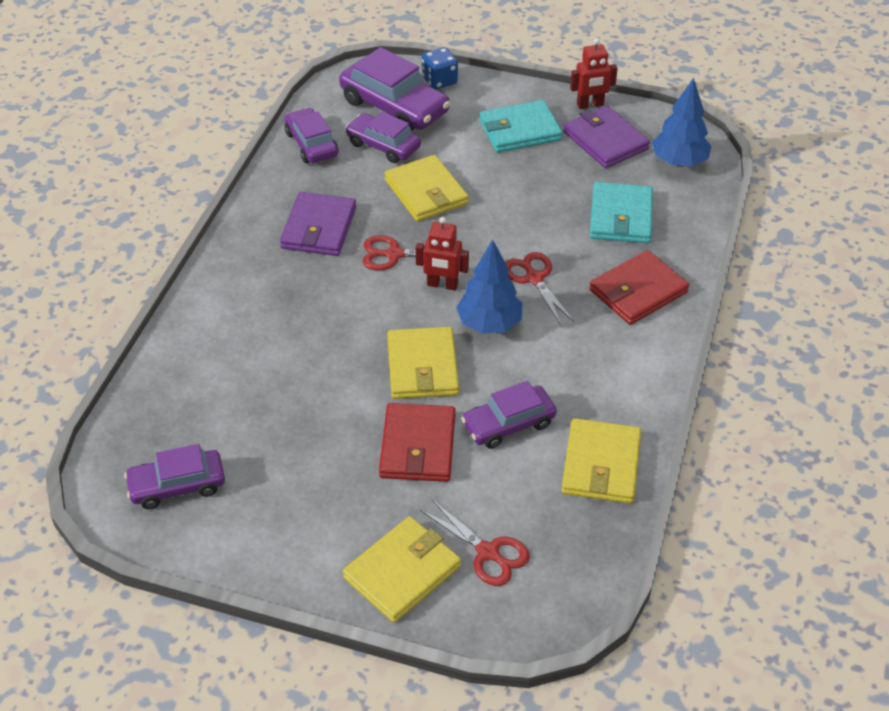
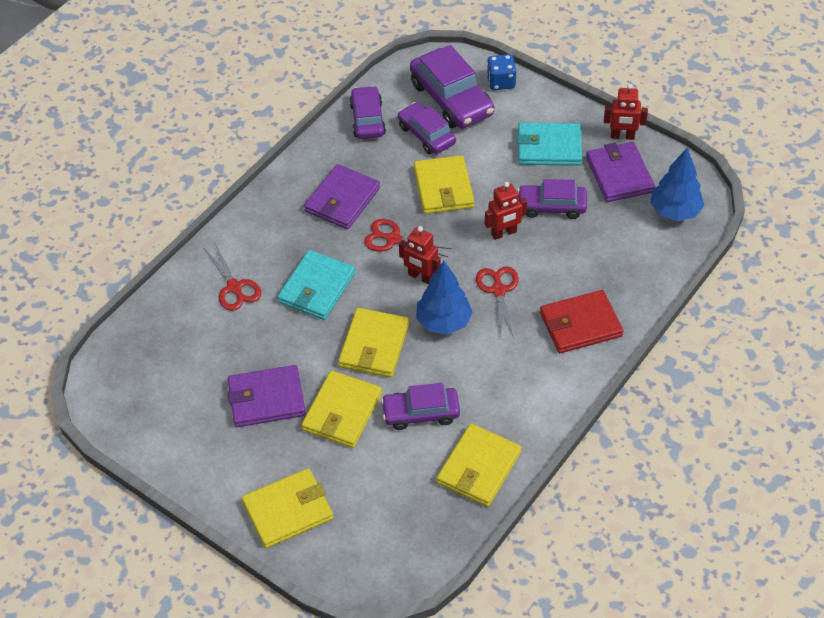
camera: 20 degrees right, 5 degrees up
purple car [124,444,225,509] -> purple car moved to [517,179,587,219]
red wallet [379,403,455,482] -> yellow wallet [301,371,382,448]
red scissors [420,499,530,586] -> red scissors moved to [204,244,261,311]
turquoise wallet [590,182,653,243] -> turquoise wallet moved to [277,250,355,320]
none -> purple wallet [228,365,306,427]
none -> red robot [485,182,527,240]

